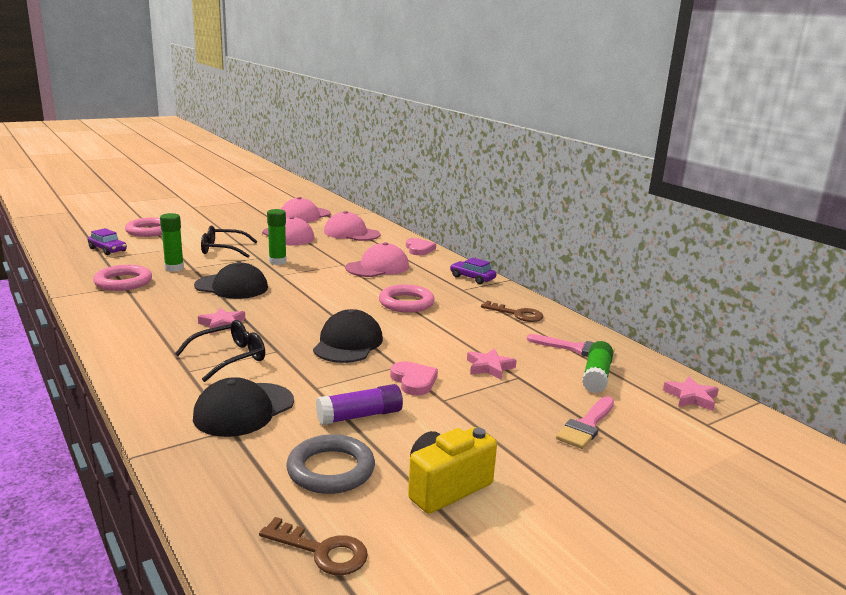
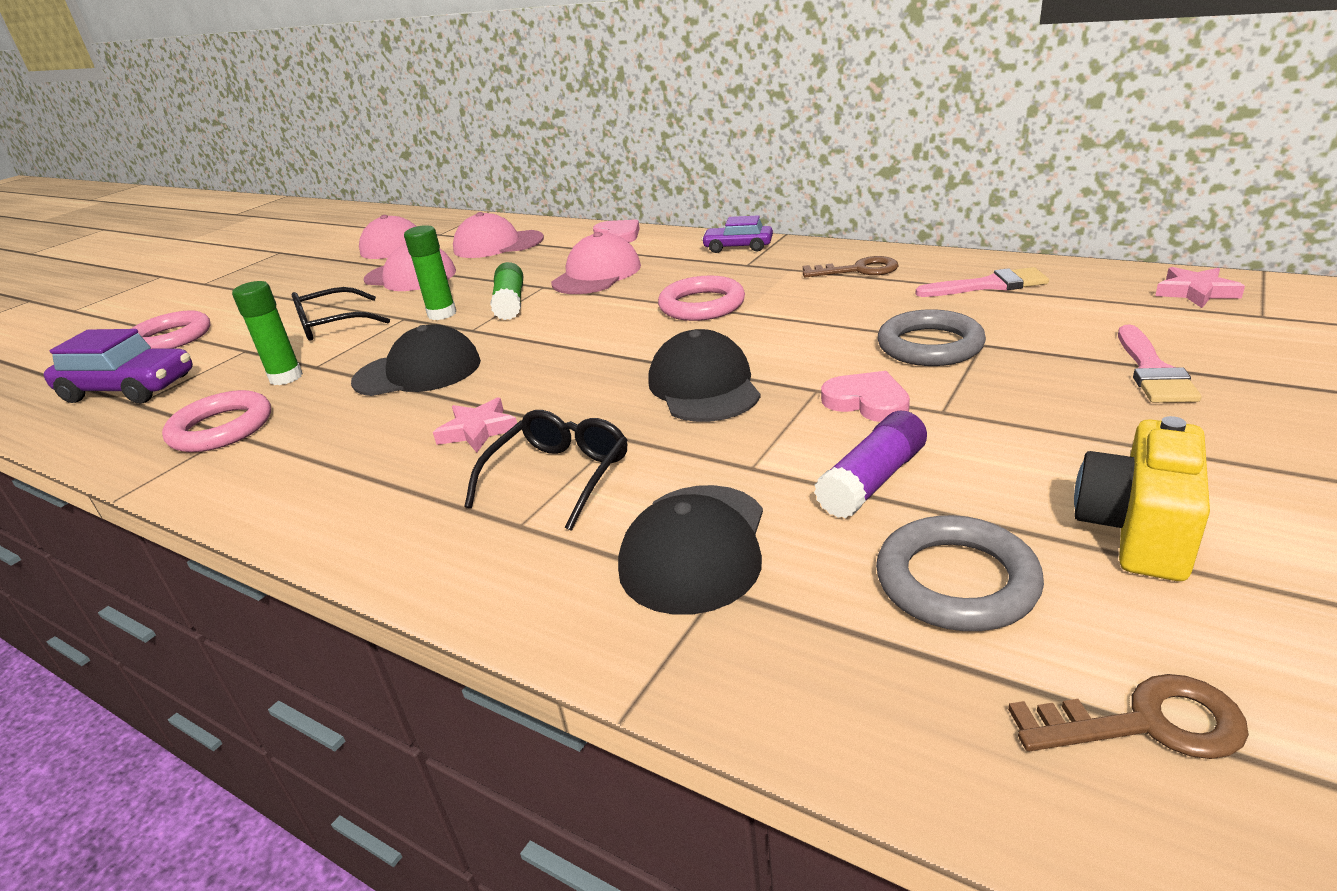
camera: 20 degrees left, 10 degrees up
purple car [88,228,127,255] -> purple car [44,329,193,404], size x1.68
pink star [467,348,517,380] -> grey ring [878,309,986,366]
green glue stick [582,341,613,393] -> green glue stick moved to [490,262,523,320]

